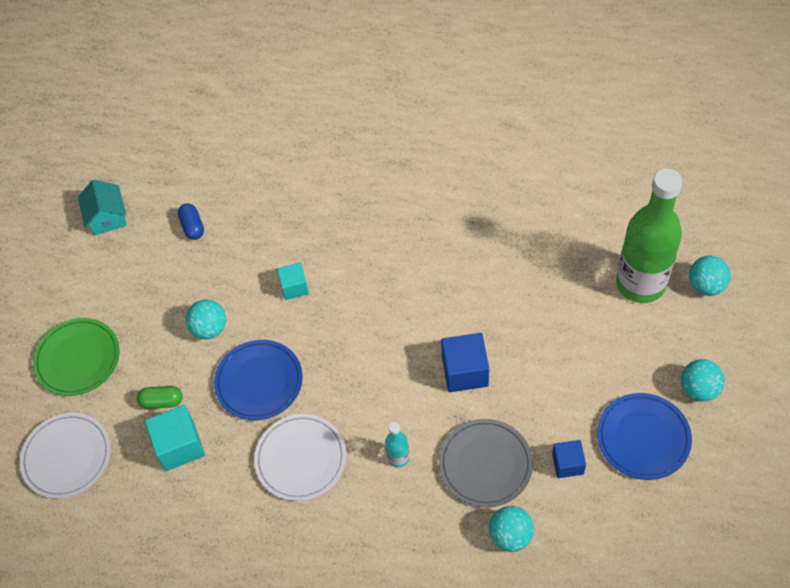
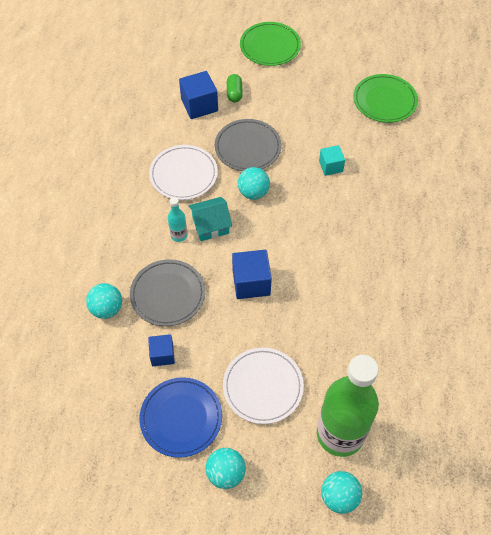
camera: 85 degrees right, 0 degrees up
white plate [20,413,111,499] -> white plate moved to [223,347,304,424]
turquoise house [78,180,127,235] -> turquoise house moved to [188,197,232,241]
turquoise cube [145,405,205,471] -> blue cube [179,71,218,119]
blue capsule [178,203,204,240] -> green plate [353,74,418,123]
turquoise ball [186,299,226,339] -> turquoise ball moved to [238,167,270,200]
blue plate [214,340,303,420] -> grey plate [215,119,282,171]

